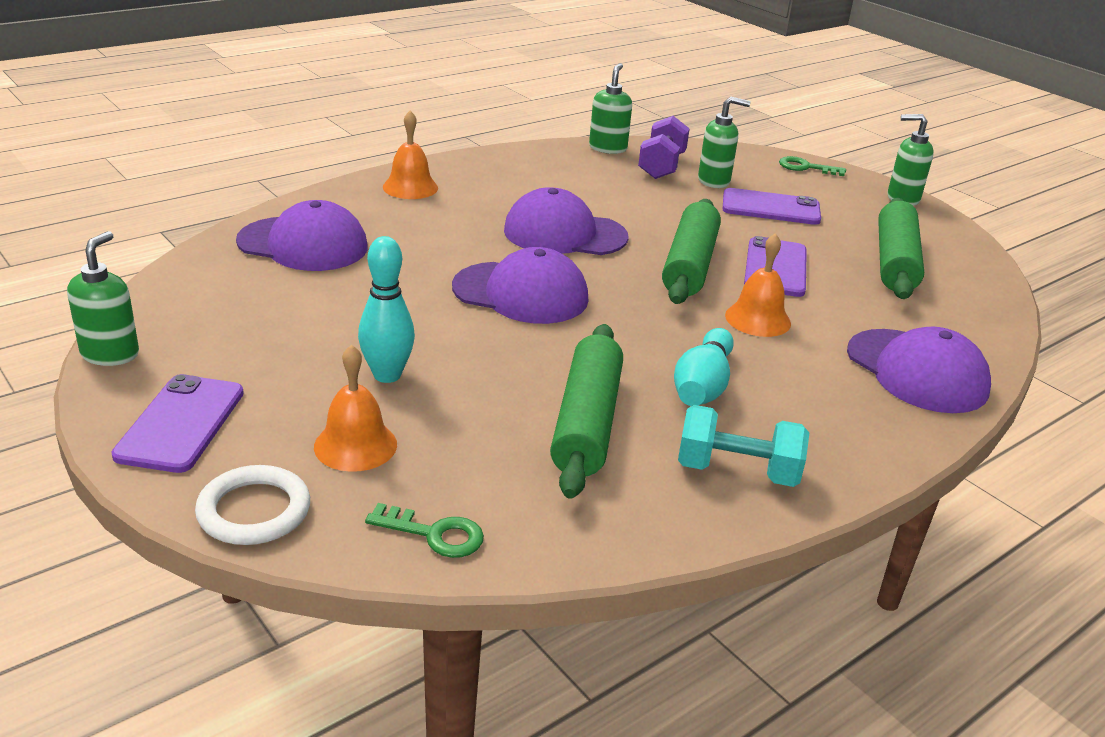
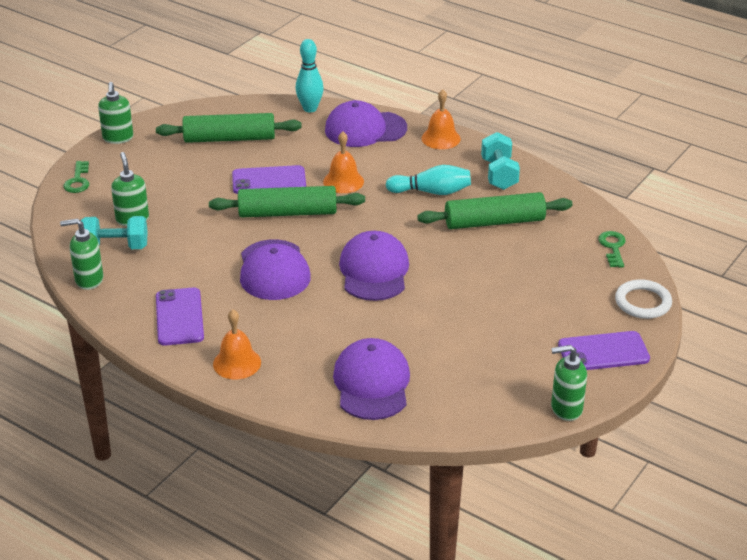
camera: 105 degrees left, 5 degrees up
orange bell [314,344,397,472] -> orange bell moved to [422,89,461,149]
turquoise bowling pin [358,236,415,383] -> turquoise bowling pin moved to [296,39,324,112]
purple dumbbell [638,116,690,179] -> turquoise dumbbell [80,216,148,249]
purple phone [722,188,821,225] -> purple phone moved to [156,287,204,346]
purple cap [847,327,991,413] -> purple cap turned 135 degrees counterclockwise [325,100,407,147]

